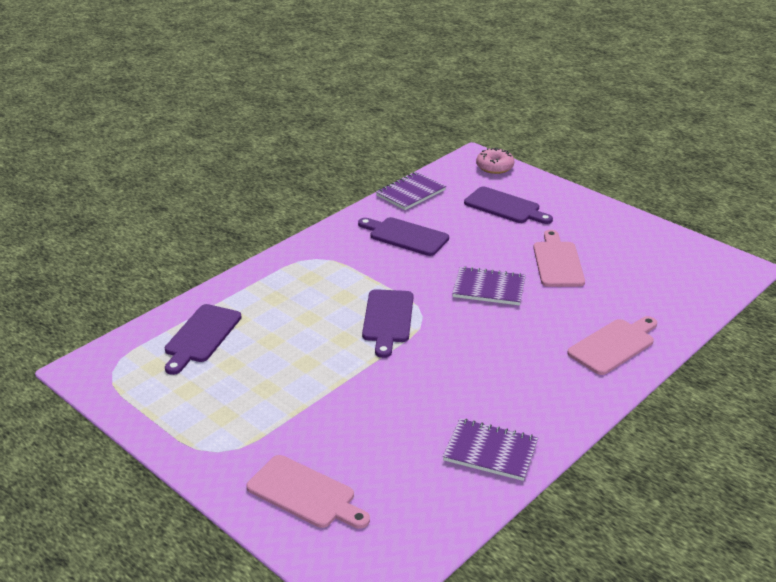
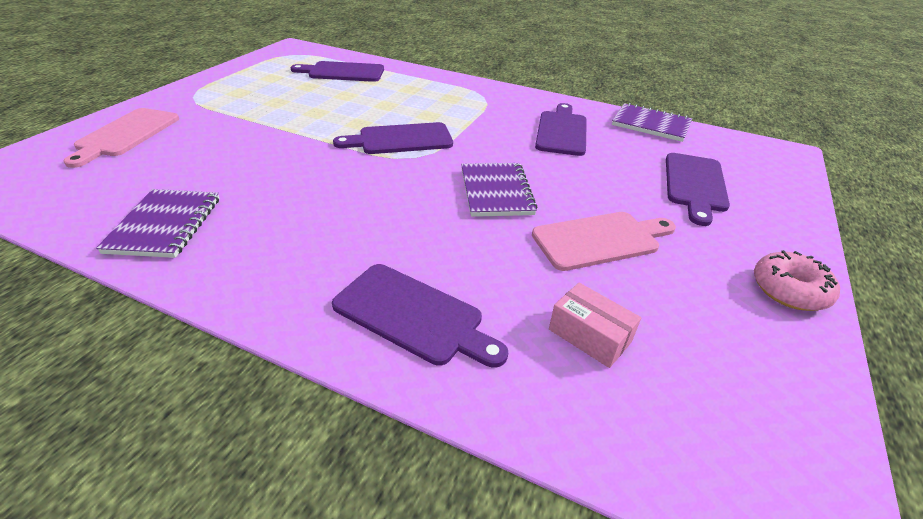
camera: 70 degrees right, 5 degrees up
pink donut [476,148,515,174] -> pink donut moved to [754,250,840,311]
pink cutting board [567,316,657,375] -> purple cutting board [332,264,508,367]
none -> pink box [549,283,641,368]

